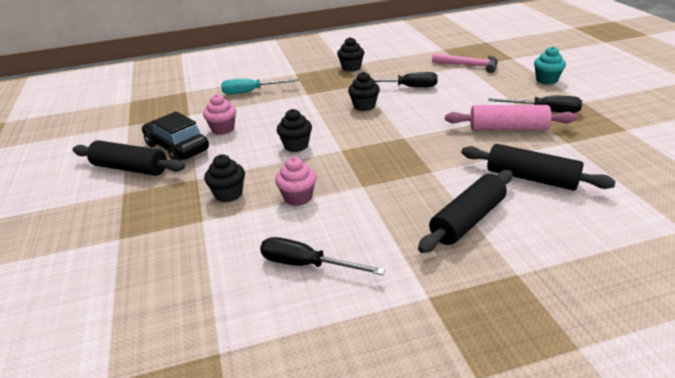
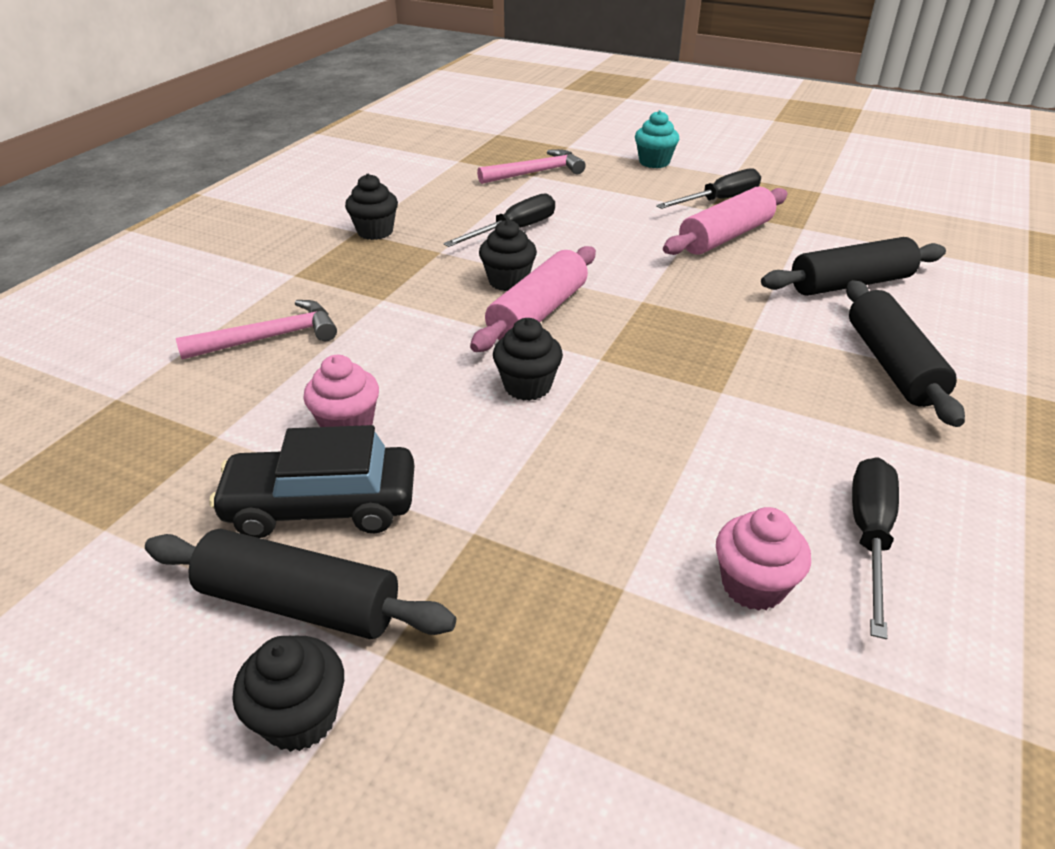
camera: 50 degrees left, 5 degrees up
black rolling pin [73,140,185,176] -> black rolling pin turned 45 degrees clockwise [145,529,456,639]
black cupcake [204,154,245,202] -> black cupcake moved to [232,636,344,752]
turquoise screwdriver [221,79,299,94] -> pink hammer [176,300,337,360]
black screwdriver [260,237,385,275] -> black screwdriver turned 135 degrees clockwise [852,457,899,639]
pink cupcake [275,157,316,206] -> pink cupcake moved to [716,507,811,611]
none -> pink rolling pin [470,246,596,352]

